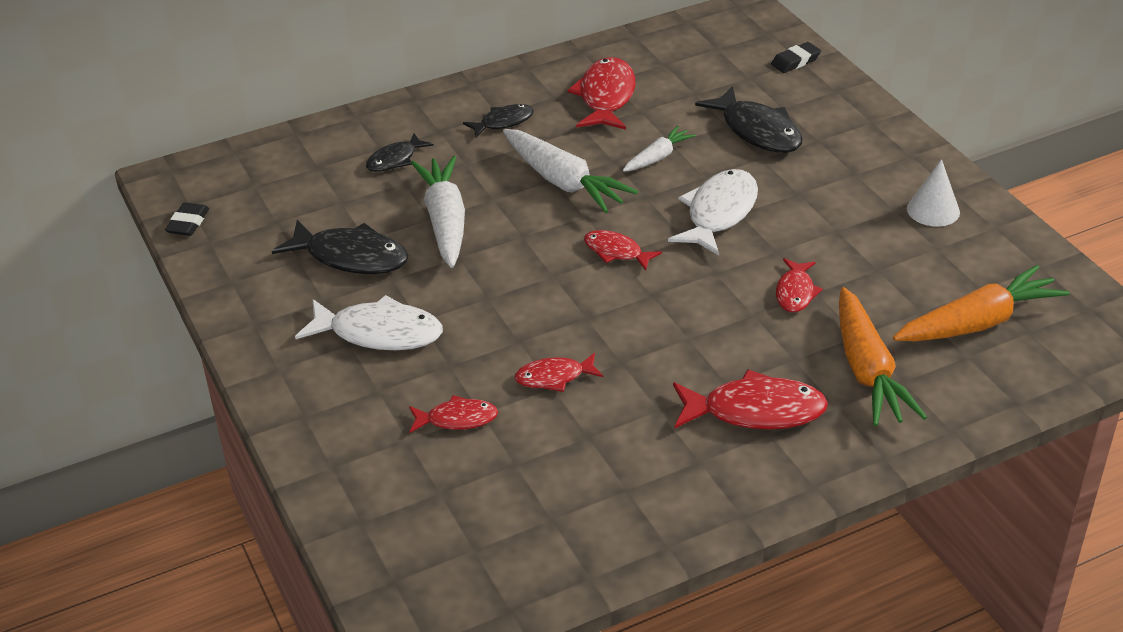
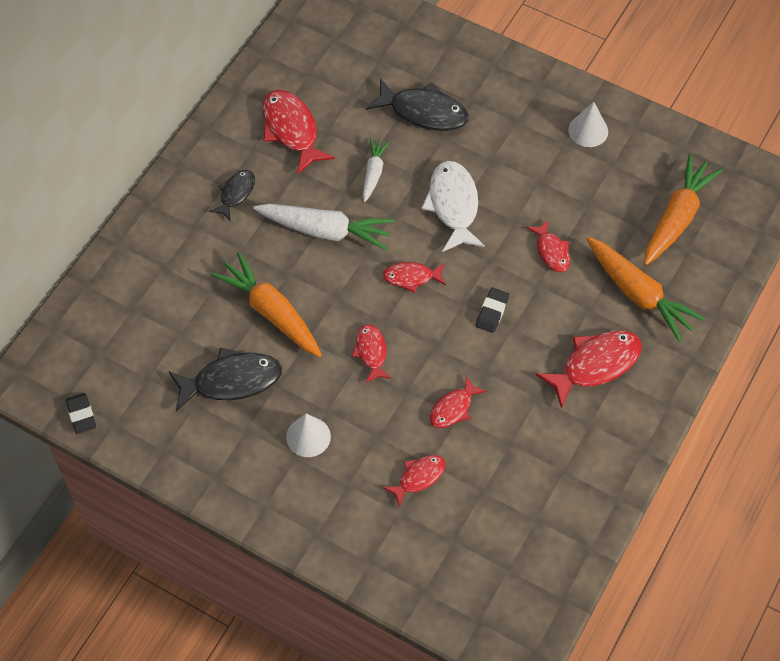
camera: 35 degrees left, 20 degrees up
white fish [295,295,443,350] -> white cone [286,414,331,457]
black fish [366,133,433,172] -> none
white carrot [411,156,465,268] -> orange carrot [211,252,322,357]
black eraser [771,42,821,73] -> black eraser moved to [476,288,509,333]
none -> red fish [352,324,391,383]

